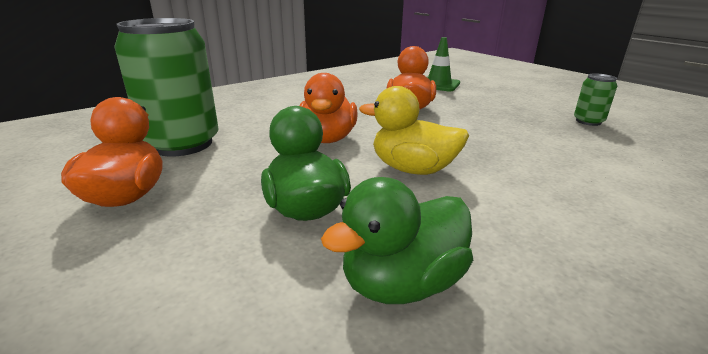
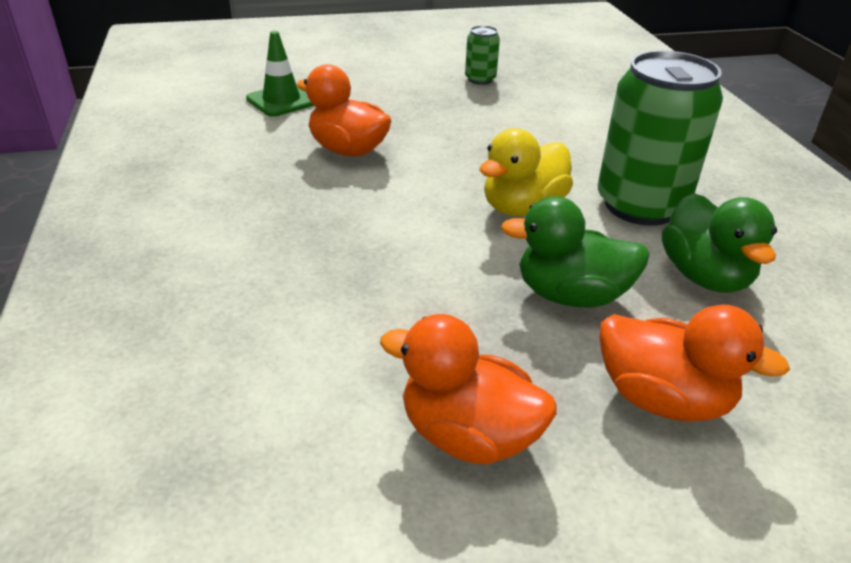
camera: 65 degrees left, 10 degrees up
green can [114,18,218,157] -> green can moved to [598,51,723,226]
orange duck [300,73,358,143] -> orange duck moved to [599,305,790,422]

